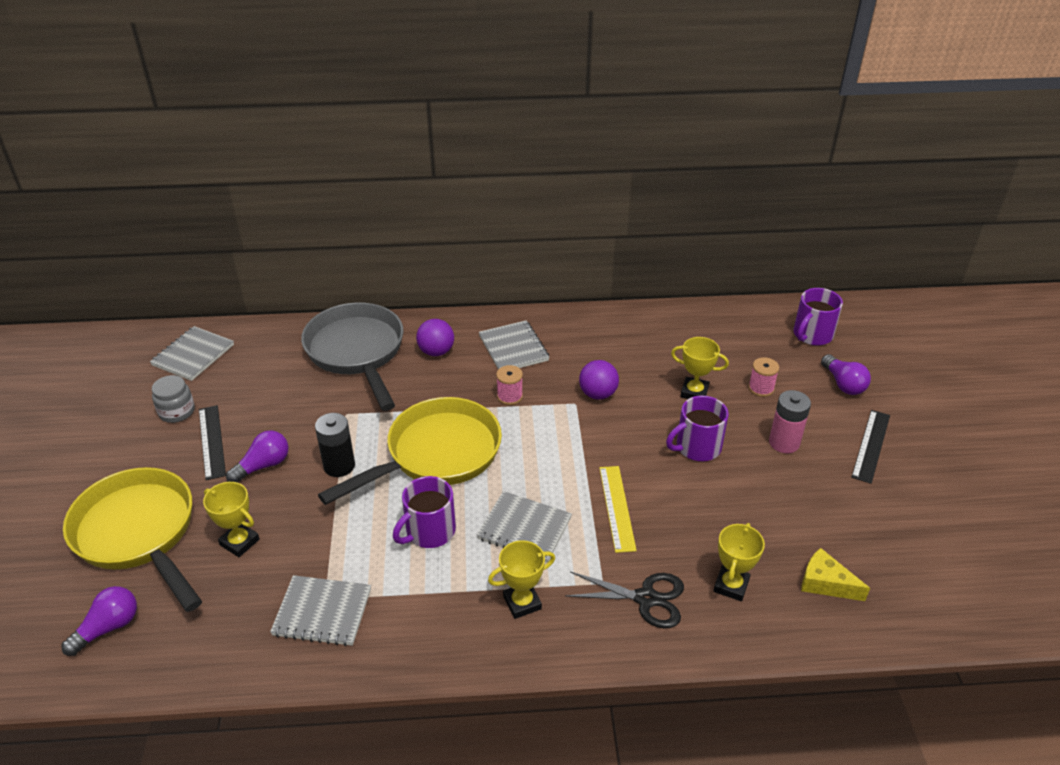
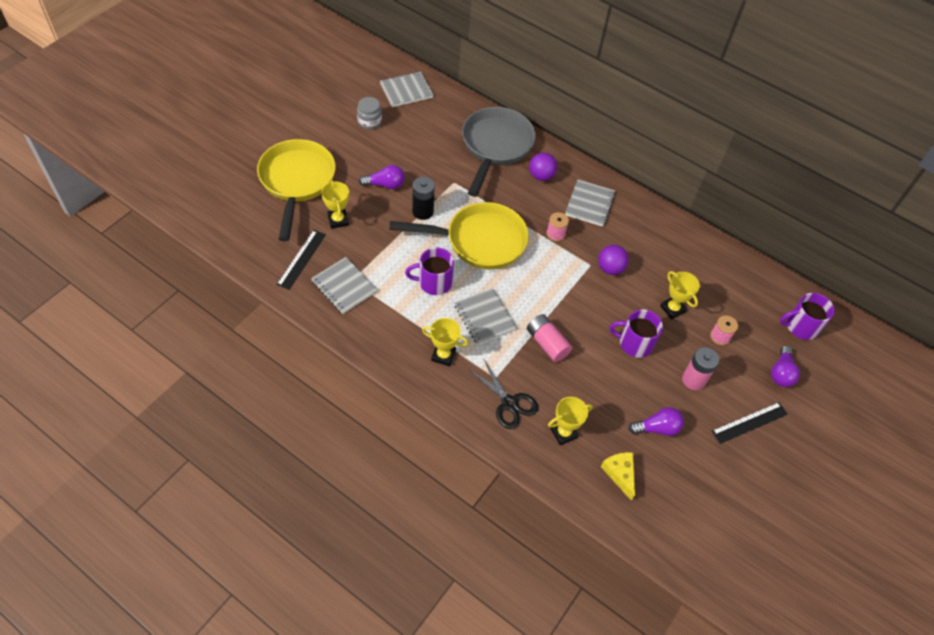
camera: 35 degrees right, 15 degrees up
purple light bulb [62,586,137,656] -> purple light bulb moved to [629,407,684,436]
black ruler [199,405,226,480] -> black ruler moved to [277,230,326,290]
yellow ruler [599,466,637,553] -> pink battery [527,314,572,362]

